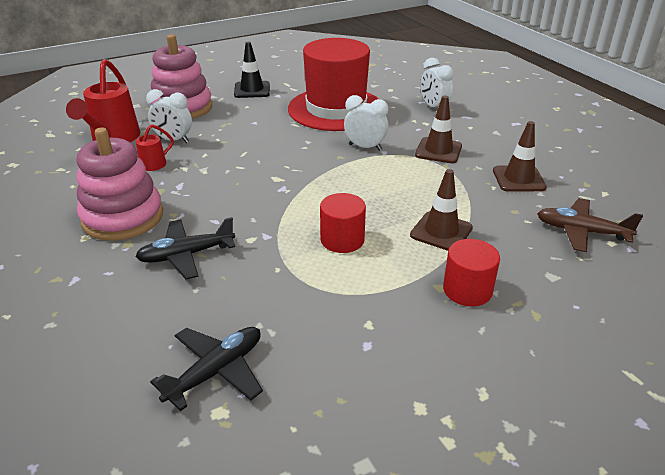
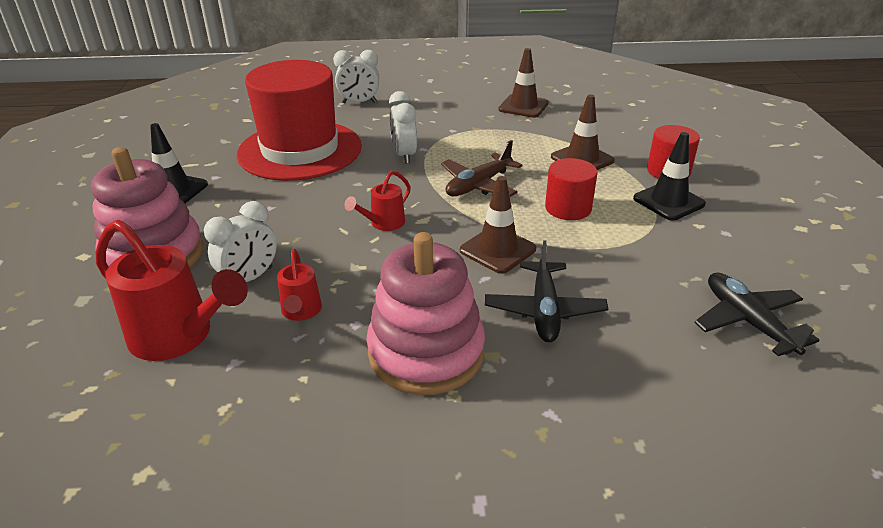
camera: 65 degrees left, 0 degrees up
white clock [344,95,389,151] -> white clock turned 60 degrees counterclockwise [389,91,417,164]
brown traffic cone [415,96,462,163] -> brown traffic cone moved to [460,176,536,274]
brown plane [537,198,643,252] -> brown plane moved to [441,140,522,197]
none -> red watering can [344,170,411,231]
none -> black traffic cone [633,132,706,221]

